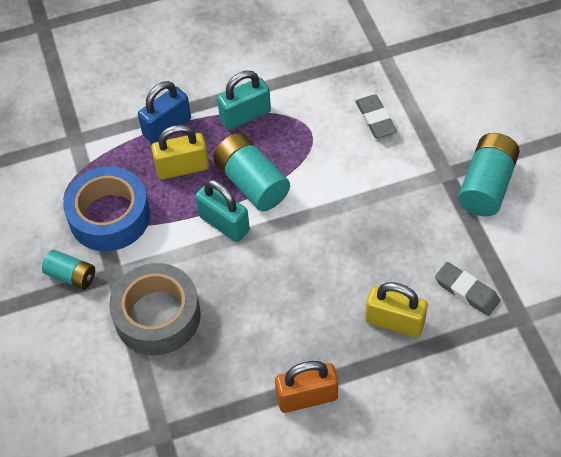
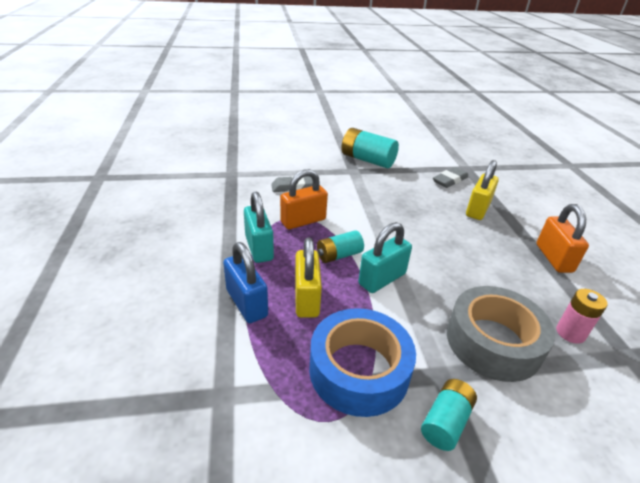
camera: 85 degrees left, 20 degrees down
turquoise battery [213,133,290,211] -> turquoise battery [317,231,364,263], size x0.60
none -> orange padlock [280,169,328,229]
none -> pink battery [556,289,608,344]

